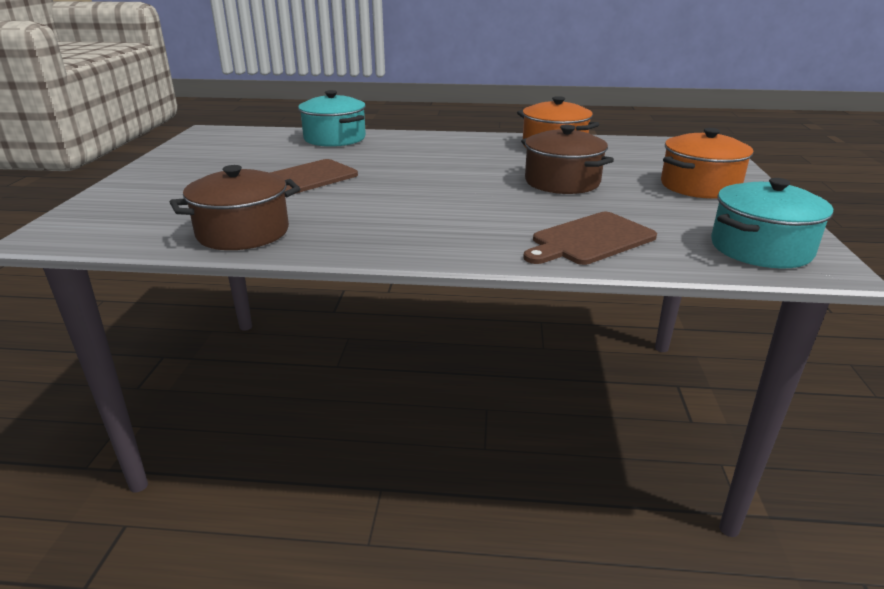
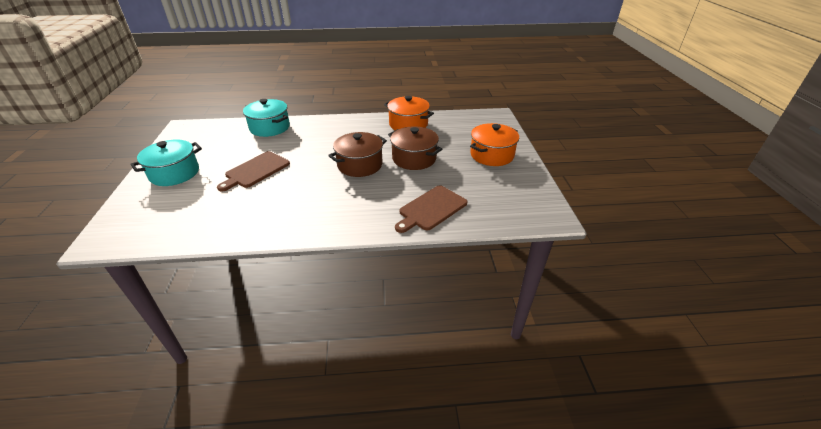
camera: 10 degrees left, 10 degrees up
brown pot [170,165,301,250] -> brown pot moved to [328,132,387,177]
turquoise pot [711,178,833,269] -> turquoise pot moved to [130,140,202,186]

